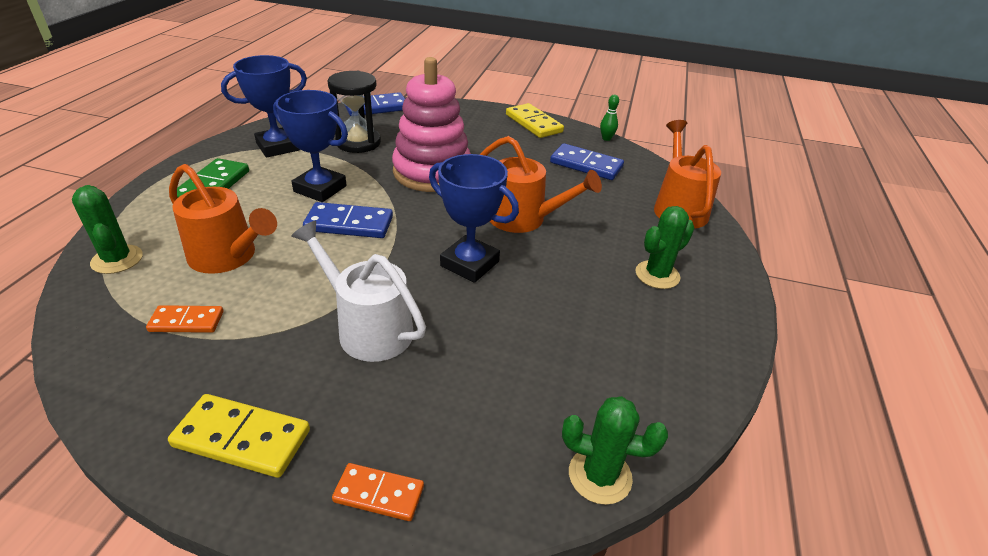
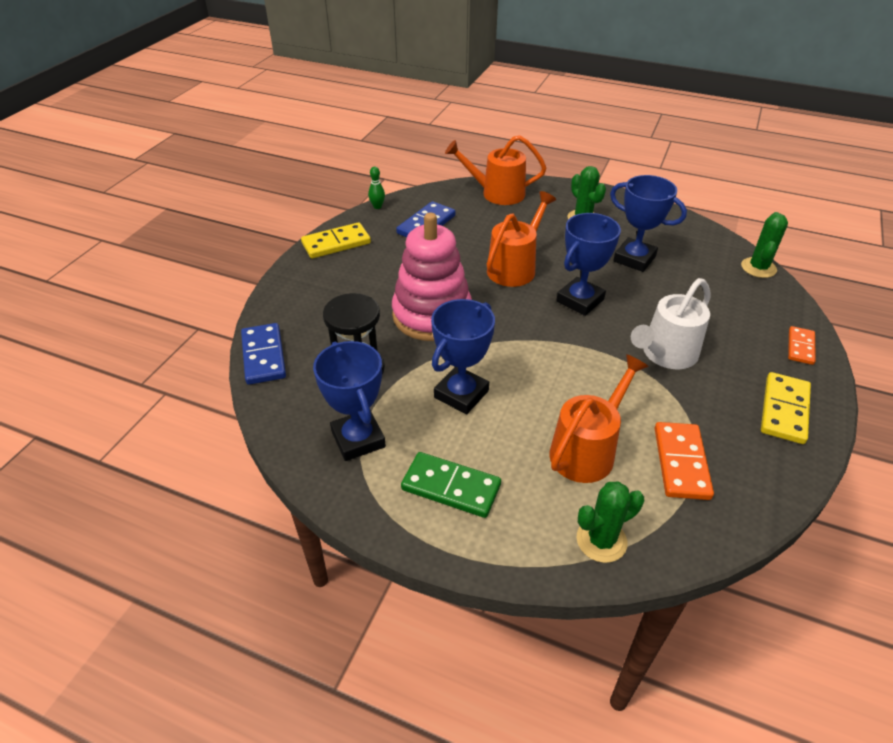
camera: 80 degrees left, 5 degrees up
orange domino [146,305,223,333] -> orange domino [655,422,714,500], size x1.57
blue domino [303,202,393,238] -> none
none -> blue trophy [610,175,687,272]

